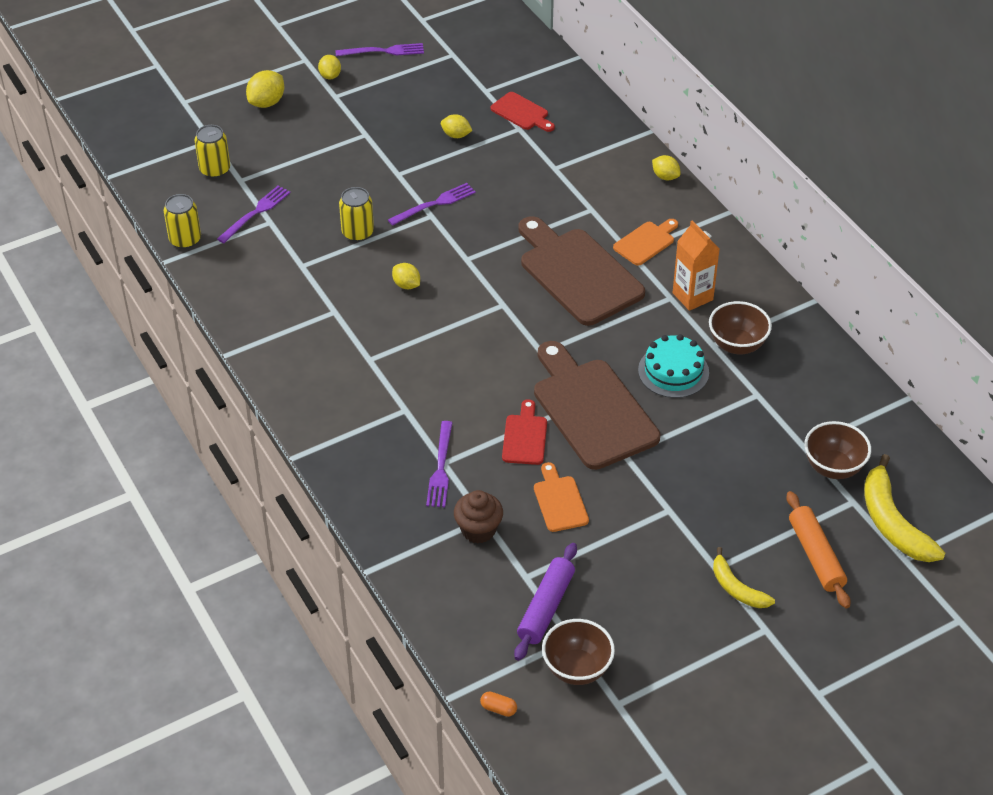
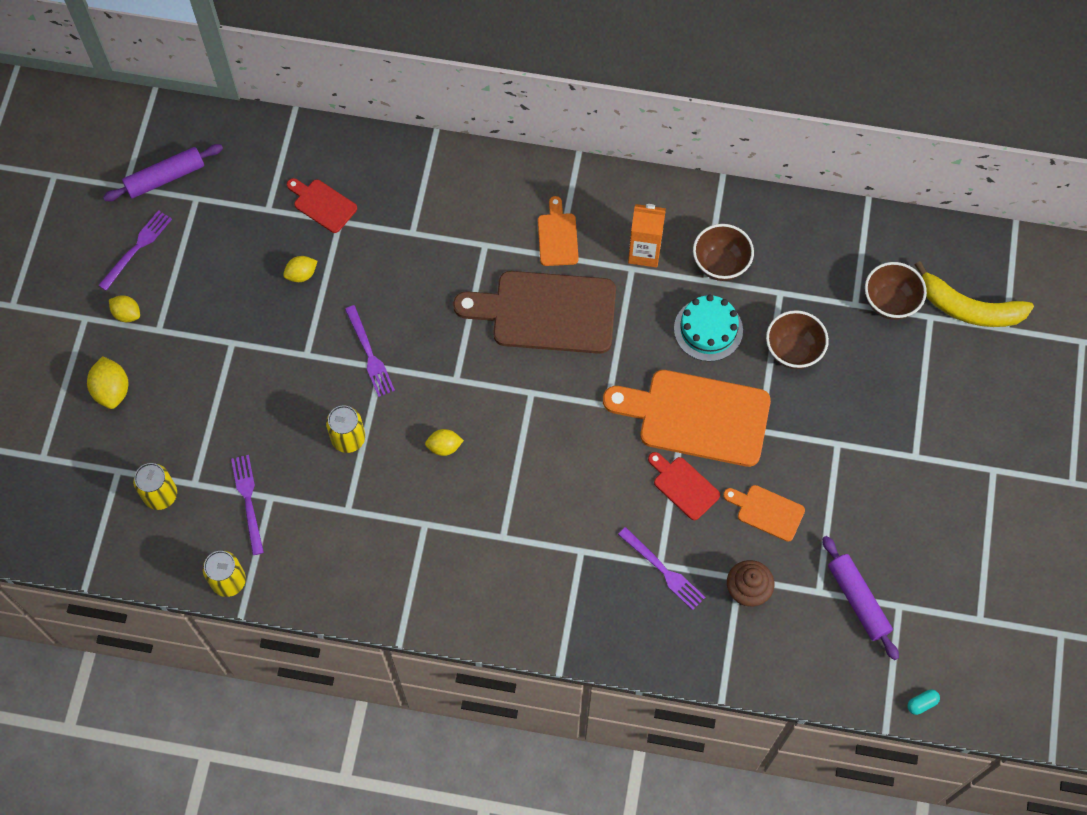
camera: 50 degrees left, 20 degrees up
purple fork [388,183,476,226] -> purple fork turned 150 degrees clockwise [345,305,395,397]
orange capsule [480,691,517,717] -> turquoise capsule [907,689,940,715]
red cutting board [490,92,555,132] -> red cutting board turned 135 degrees counterclockwise [287,178,357,233]
brown cutting board [534,341,660,470] -> orange cutting board [603,370,771,467]
brown bowl [542,619,615,685] -> brown bowl moved to [766,310,829,369]
yellow lemon [652,155,681,180] -> none
yellow banana [713,547,775,608] -> none
orange rolling pin [786,491,851,608] -> none
none -> purple rolling pin [103,144,223,201]

